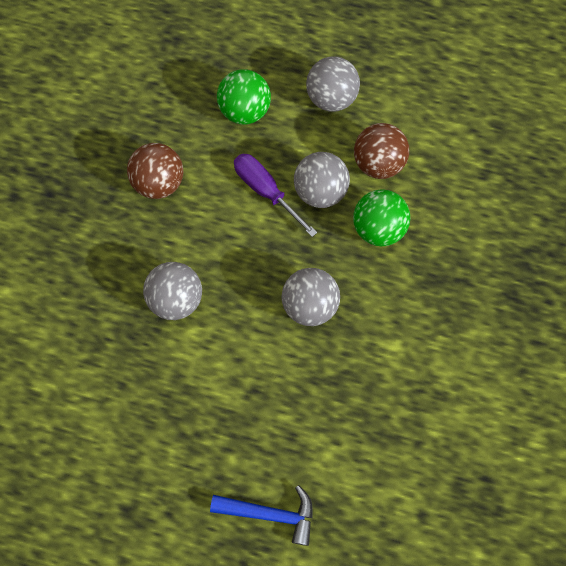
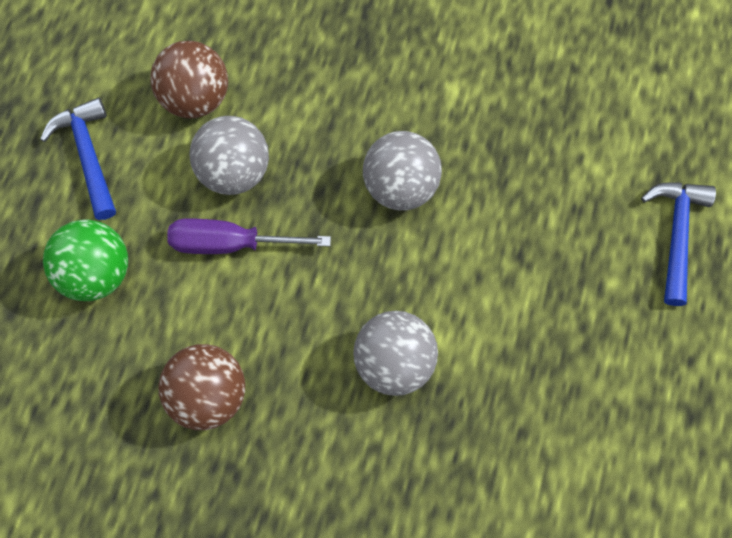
camera: 90 degrees left, 0 degrees up
purple screwdriver [234,154,317,237] -> purple screwdriver turned 45 degrees clockwise [167,218,331,254]
grey ball [306,56,360,112] -> blue hammer [40,98,116,220]
green ball [353,189,410,246] -> none

